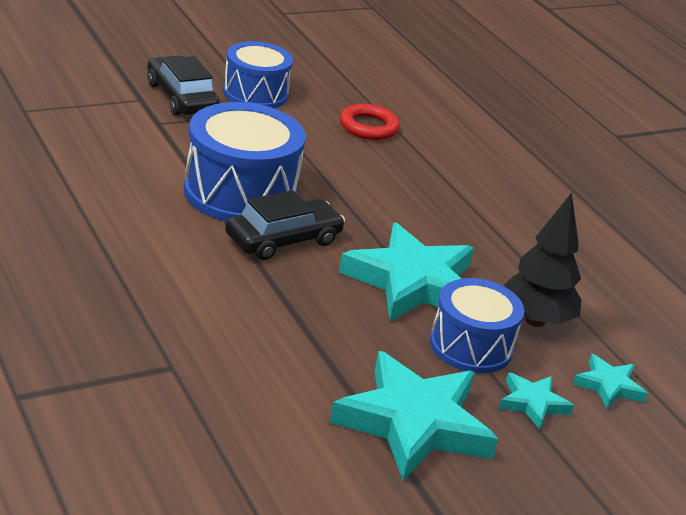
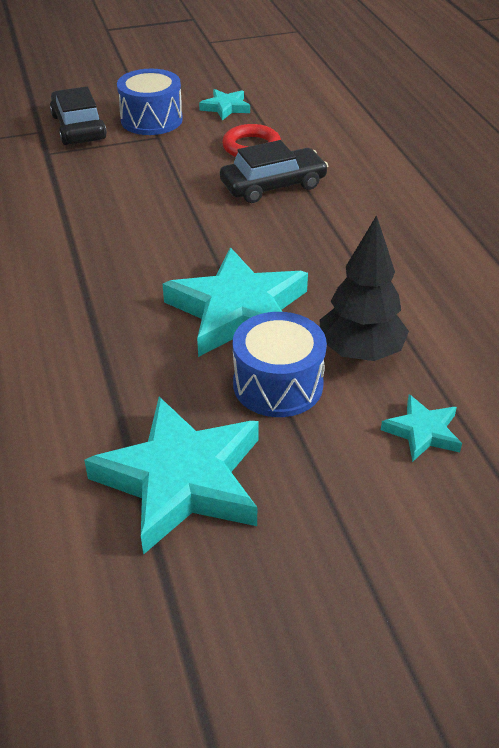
camera: 15 degrees right, 10 degrees up
blue drum [184,102,306,221] -> none
black car [225,190,345,260] -> black car moved to [220,140,328,203]
turquoise star [499,372,574,430] -> turquoise star moved to [199,89,250,121]

